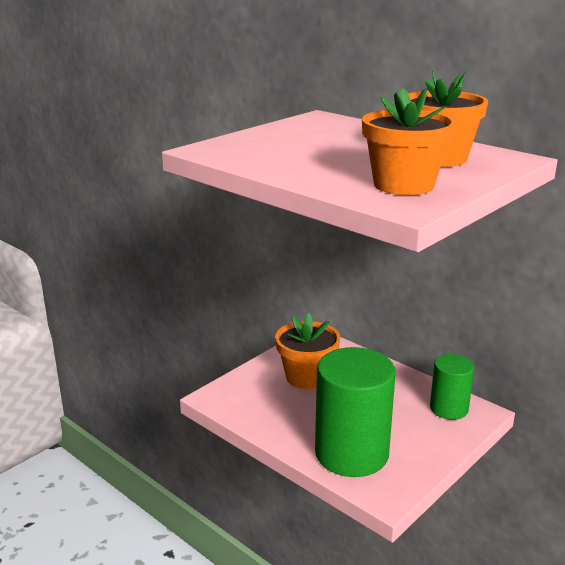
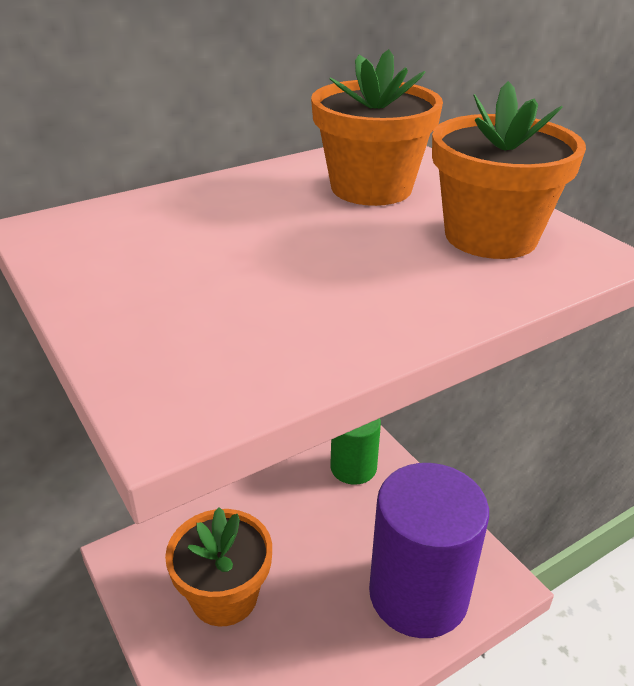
camera: 75 degrees left, 10 degrees up
green cylinder [315,347,396,477] -> purple cylinder [369,463,489,638]

